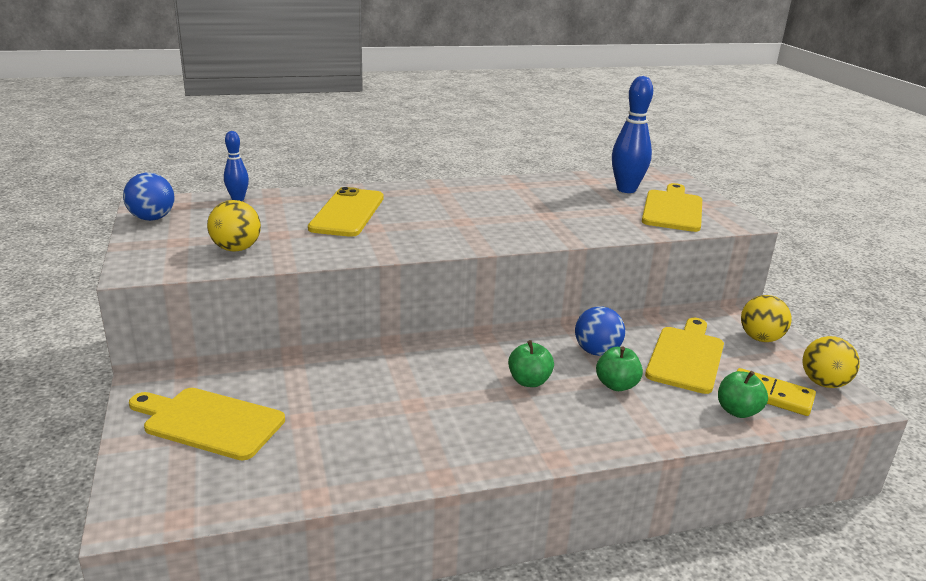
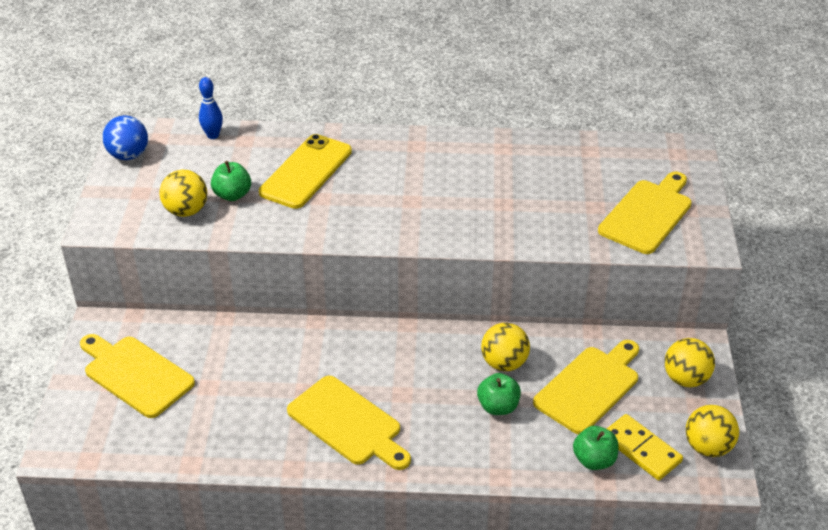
camera: 20 degrees right, 15 degrees up
green apple [508,340,554,387] -> green apple moved to [211,161,251,201]
blue ball [575,307,625,356] -> yellow ball [481,323,530,371]
blue bowling pin [612,76,653,193] -> none
none -> yellow cutting board [287,376,411,470]

